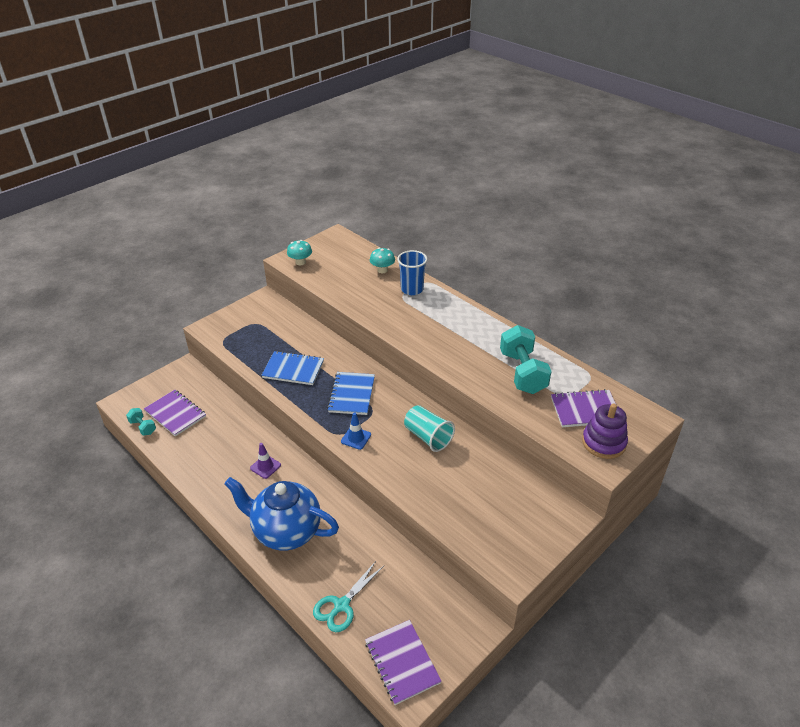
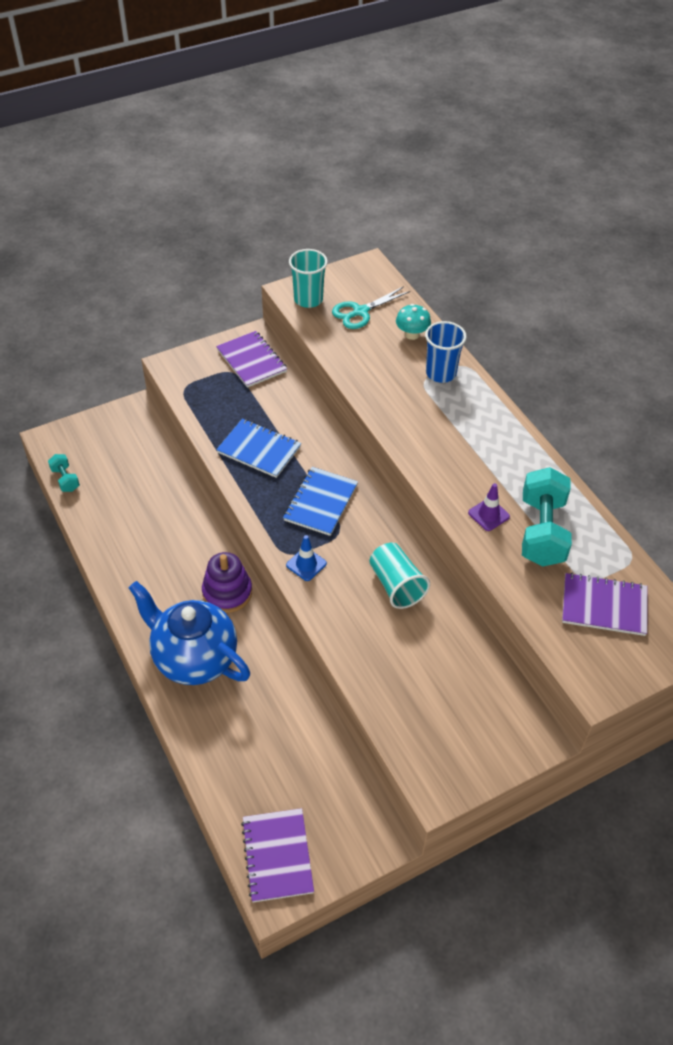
camera: 15 degrees right, 10 degrees up
purple notebook [144,390,206,437] -> purple notebook moved to [216,331,287,388]
purple traffic cone [250,443,281,479] -> purple traffic cone moved to [468,483,510,531]
turquoise mushroom [287,240,312,265] -> turquoise cup [289,249,328,308]
turquoise scissors [313,561,384,632] -> turquoise scissors moved to [332,286,410,329]
purple stacking toy [582,404,628,459] -> purple stacking toy moved to [202,552,252,613]

